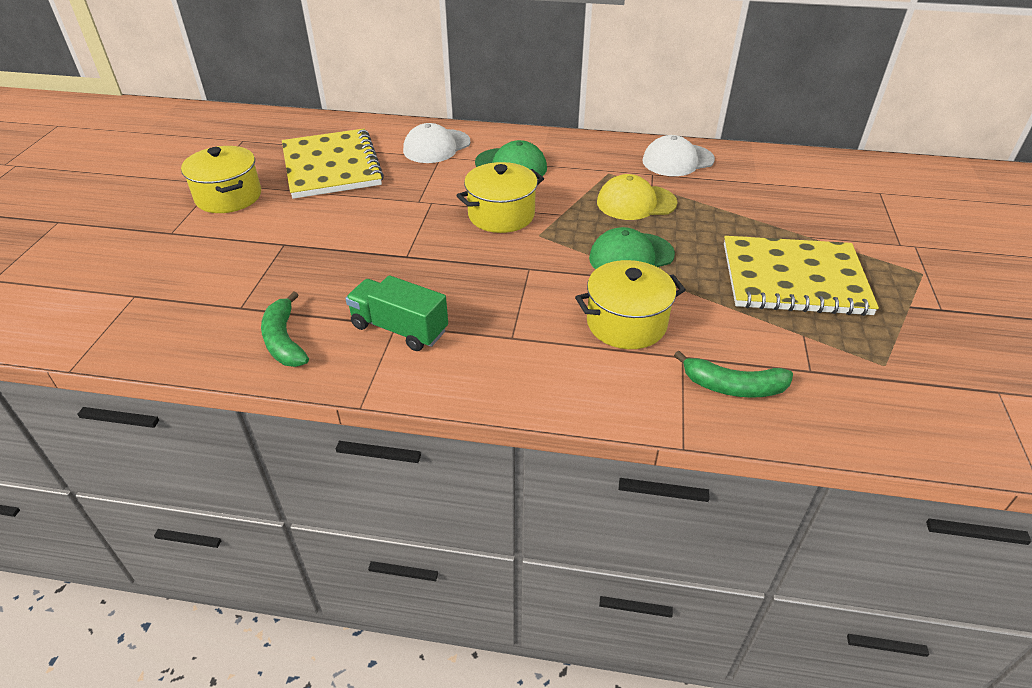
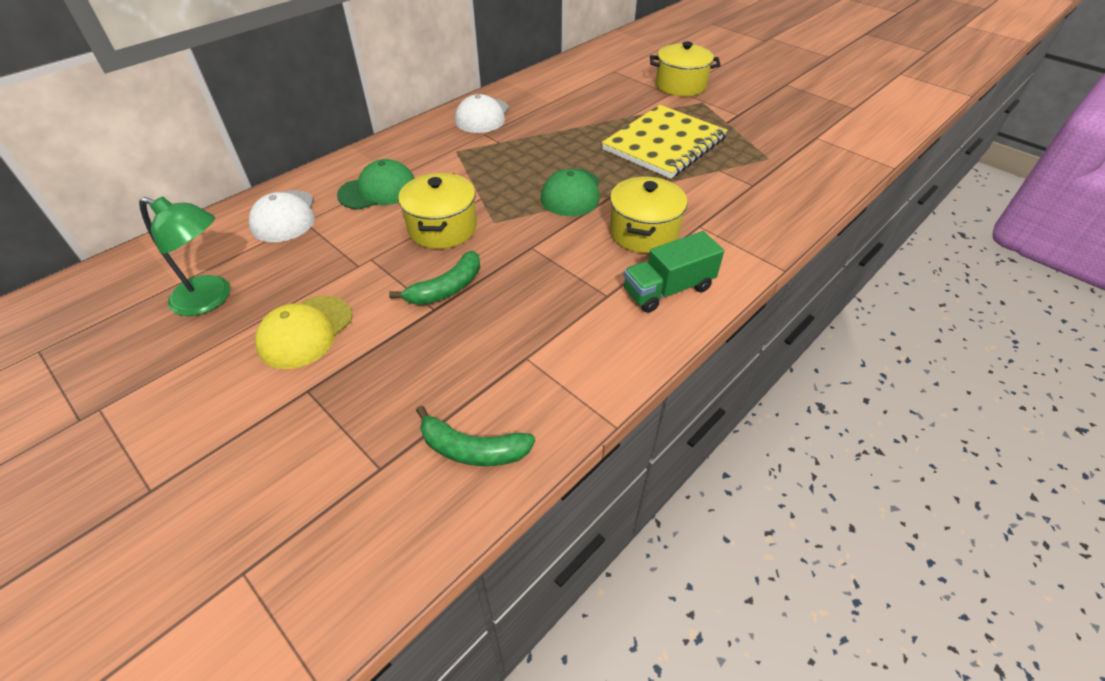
camera: 55 degrees left, 5 degrees up
yellow pot [181,146,261,213] -> yellow pot moved to [650,41,721,96]
yellow notebook [282,129,384,199] -> green lamp [139,196,230,316]
green truck [346,275,448,351] -> green truck moved to [623,231,724,313]
yellow cap [597,174,678,220] -> yellow cap moved to [255,296,352,369]
green banana [674,351,793,398] -> green banana moved to [389,250,480,305]

